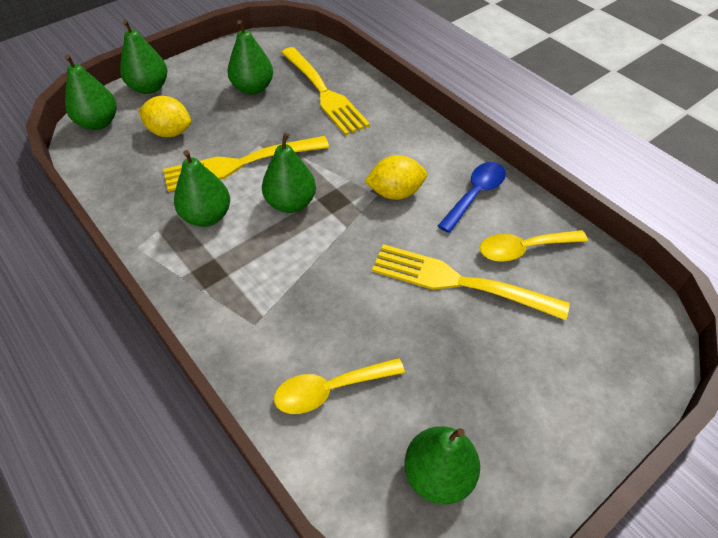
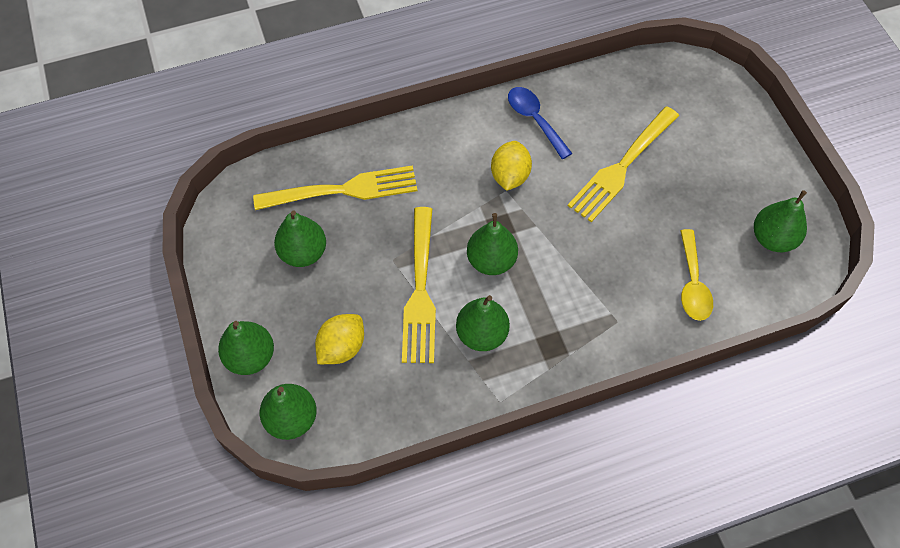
camera: 70 degrees left, 10 degrees up
yellow spoon [480,230,588,262] -> none

